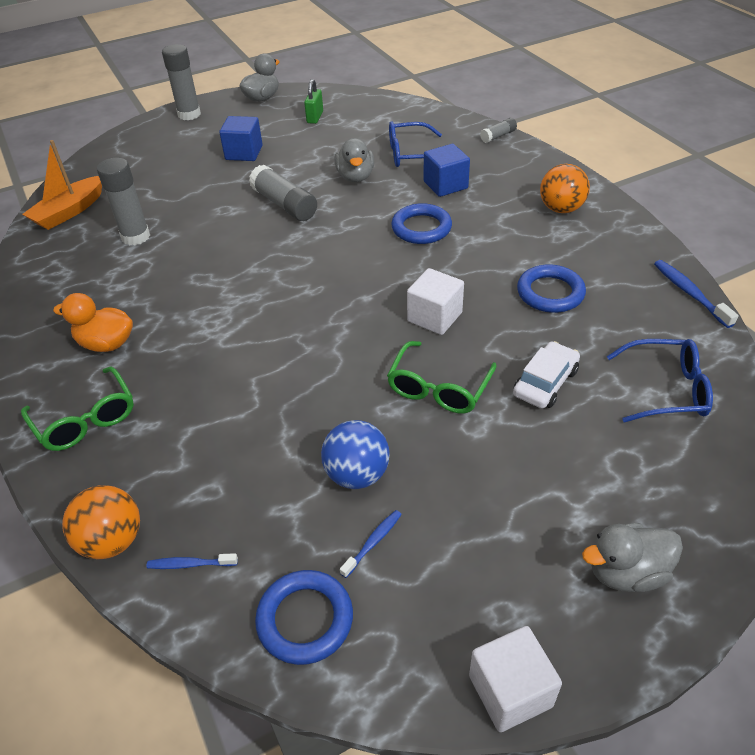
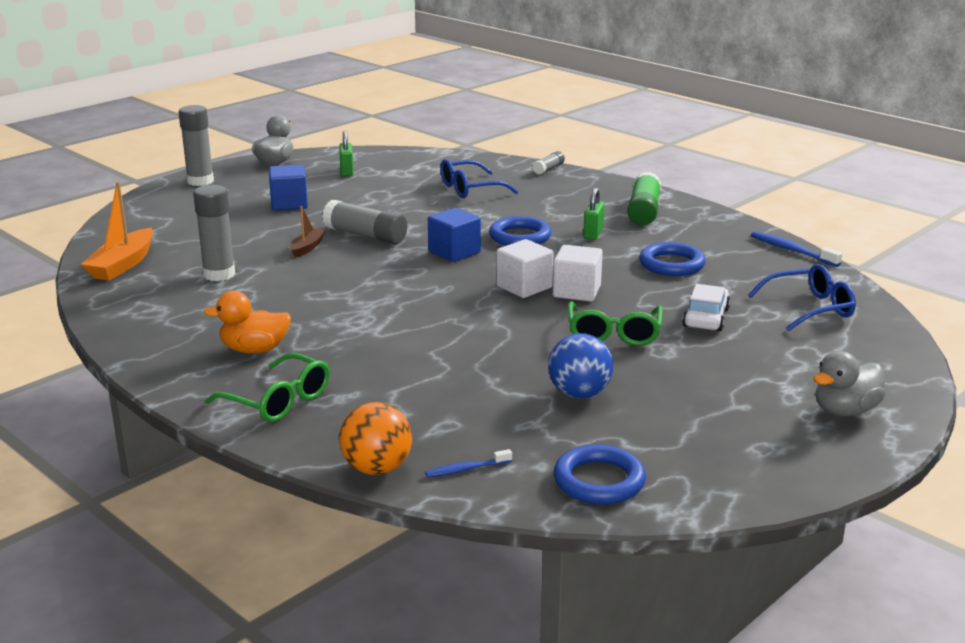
camera: 20 degrees left, 20 degrees down
grey duck [334,138,374,182] -> none
blue toothbrush [340,510,402,578] -> none
blue cube [423,144,470,197] -> blue cube moved to [428,208,481,262]
white cube [469,626,562,732] -> white cube moved to [496,239,553,298]
orange ball [540,164,590,213] -> green glue stick [627,172,661,225]
none -> brown boat [290,206,326,258]
none -> green padlock [583,188,605,240]

